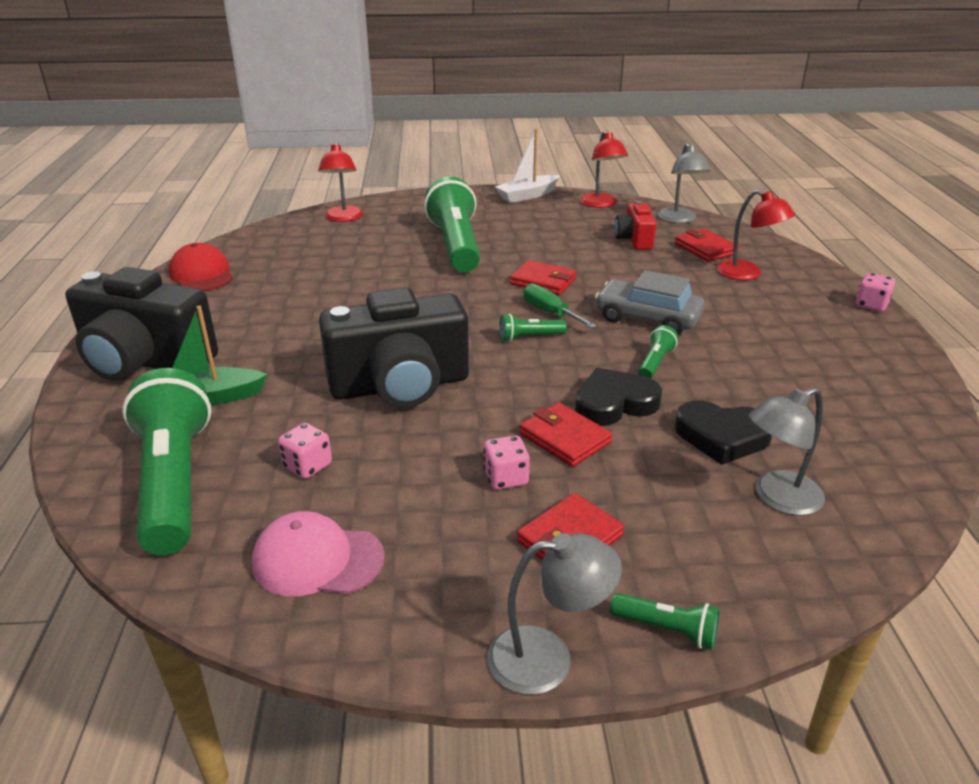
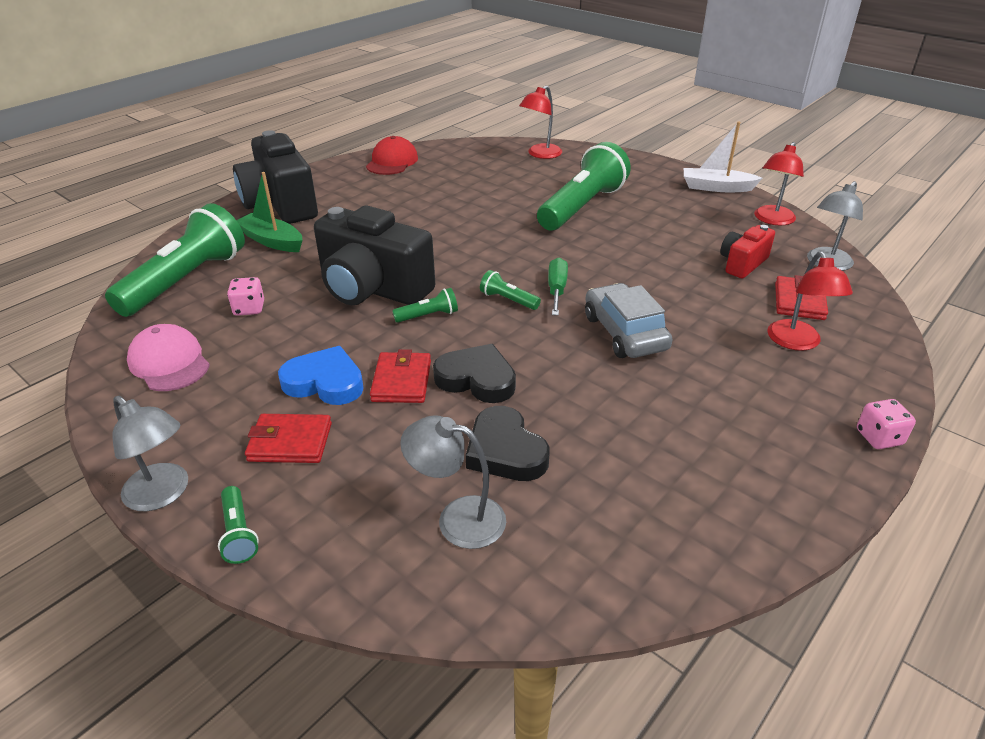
camera: 45 degrees right, 5 degrees up
pink dice [483,435,530,490] -> blue heart [278,346,364,405]
red wallet [510,260,577,295] -> none
green flashlight [638,325,678,378] -> green flashlight moved to [392,288,458,323]

